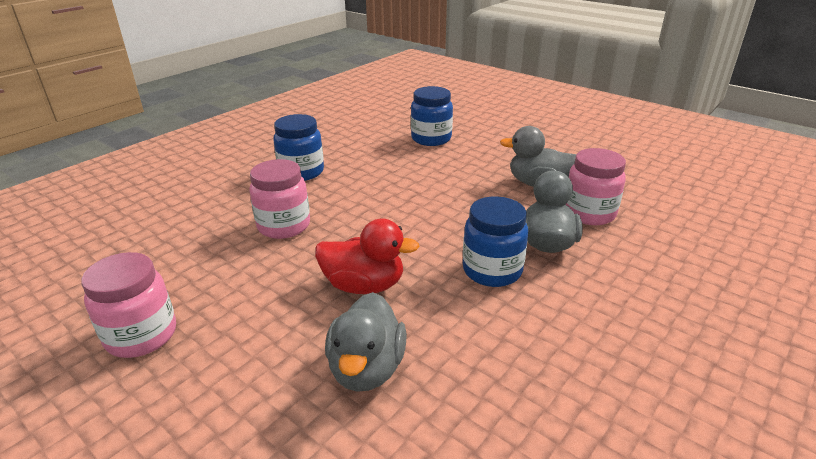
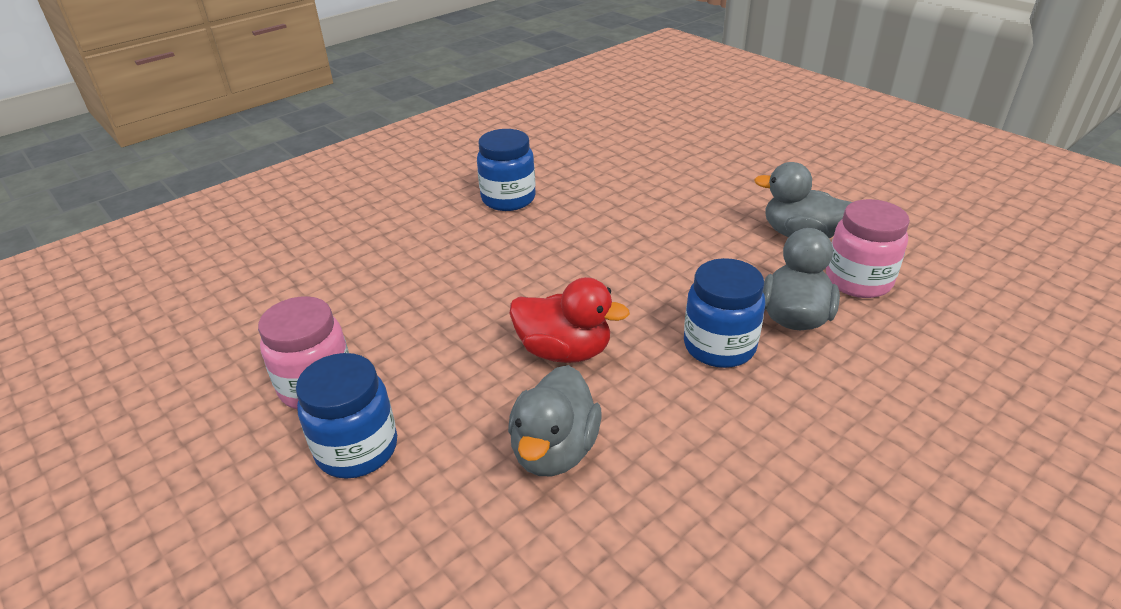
camera: 10 degrees right, 5 degrees up
pink jar [249,159,310,239] -> none
blue jar [411,86,453,146] -> blue jar moved to [296,353,397,479]

